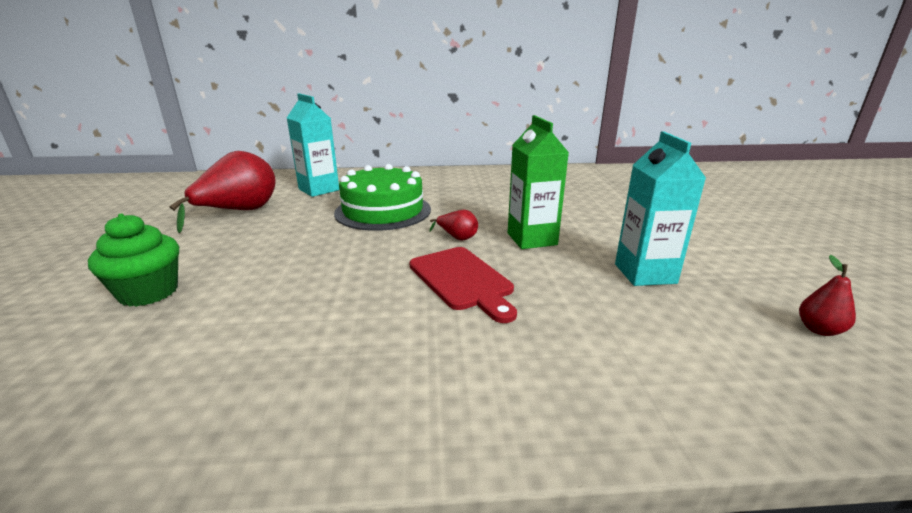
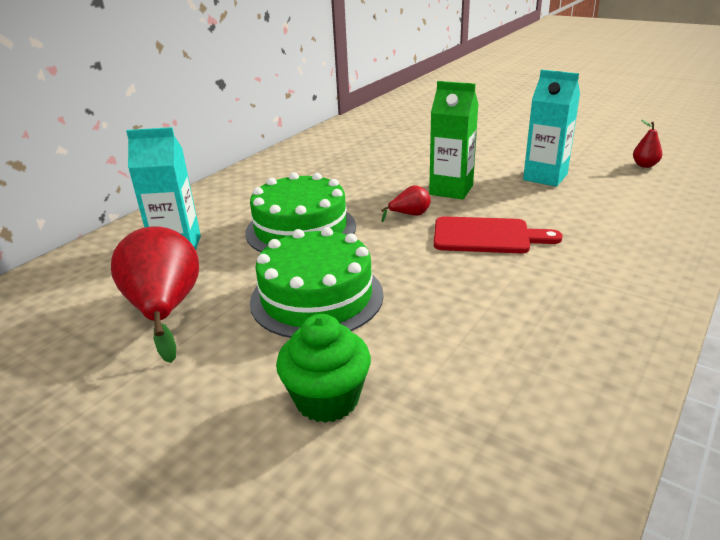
camera: 50 degrees left, 5 degrees up
none -> green cake [250,227,384,338]

